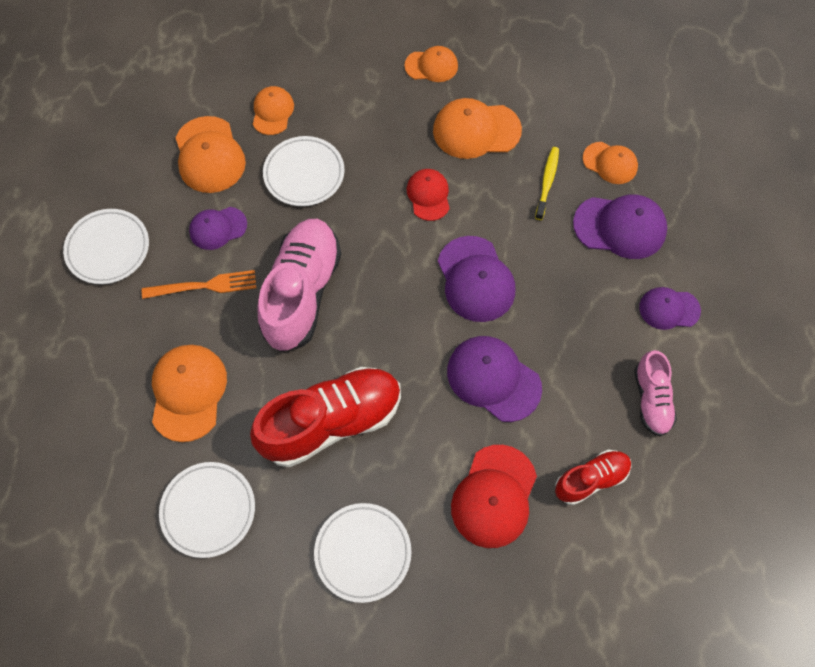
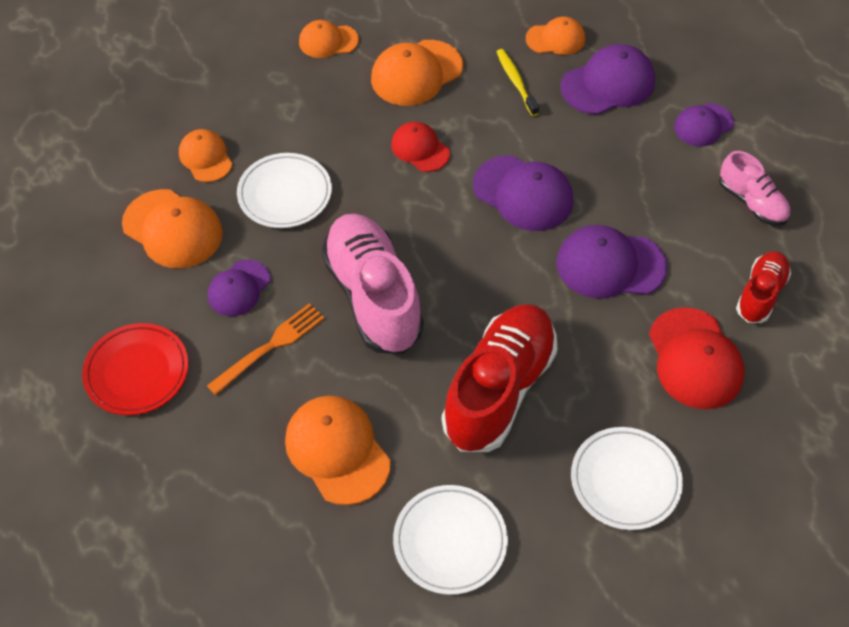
camera: 35 degrees left, 10 degrees down
white plate [63,209,149,284] -> red plate [82,323,188,415]
orange cap [404,46,458,82] -> orange cap turned 150 degrees counterclockwise [299,20,359,58]

